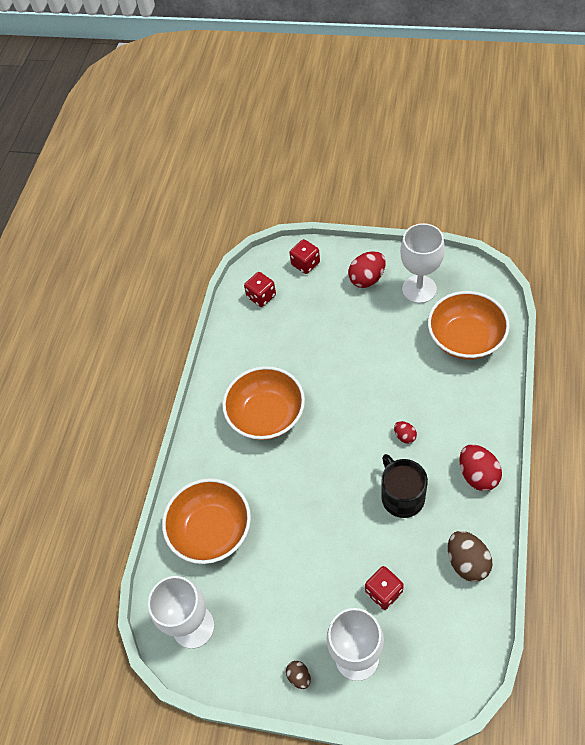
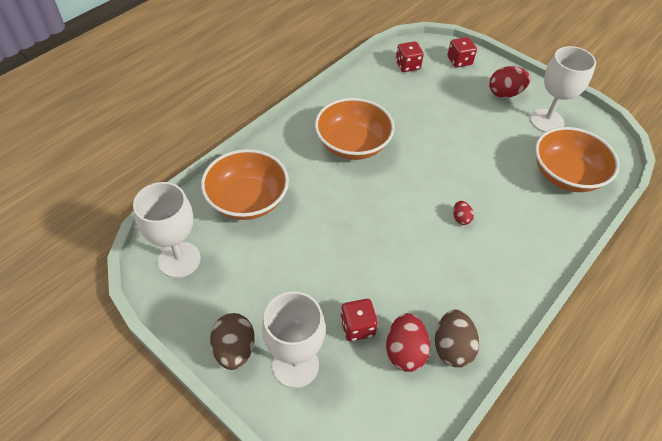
camera: 20 degrees right, 5 degrees down
brown egg [286,661,311,689] -> brown egg [210,313,255,370], size x1.87
black mug [381,454,428,518] -> none
red egg [459,444,502,491] -> red egg moved to [386,313,430,372]

